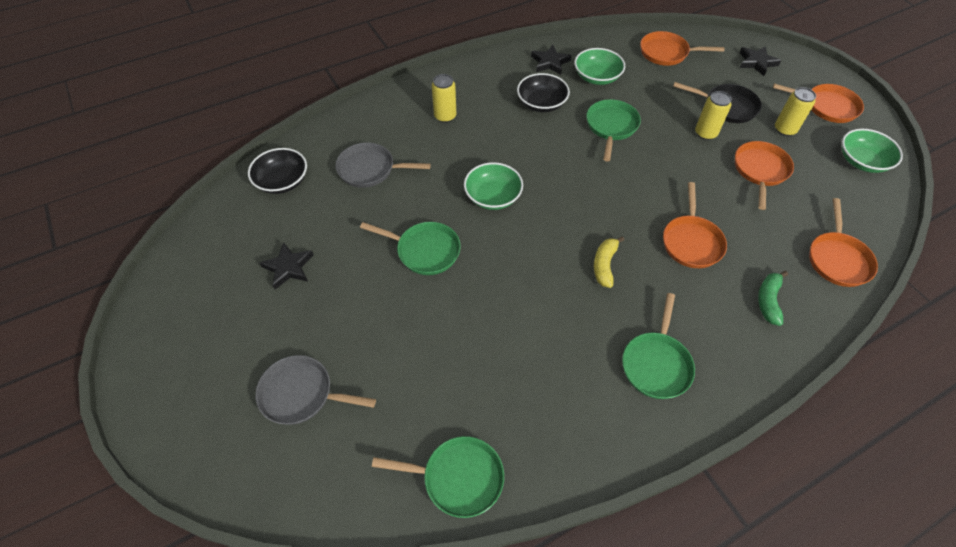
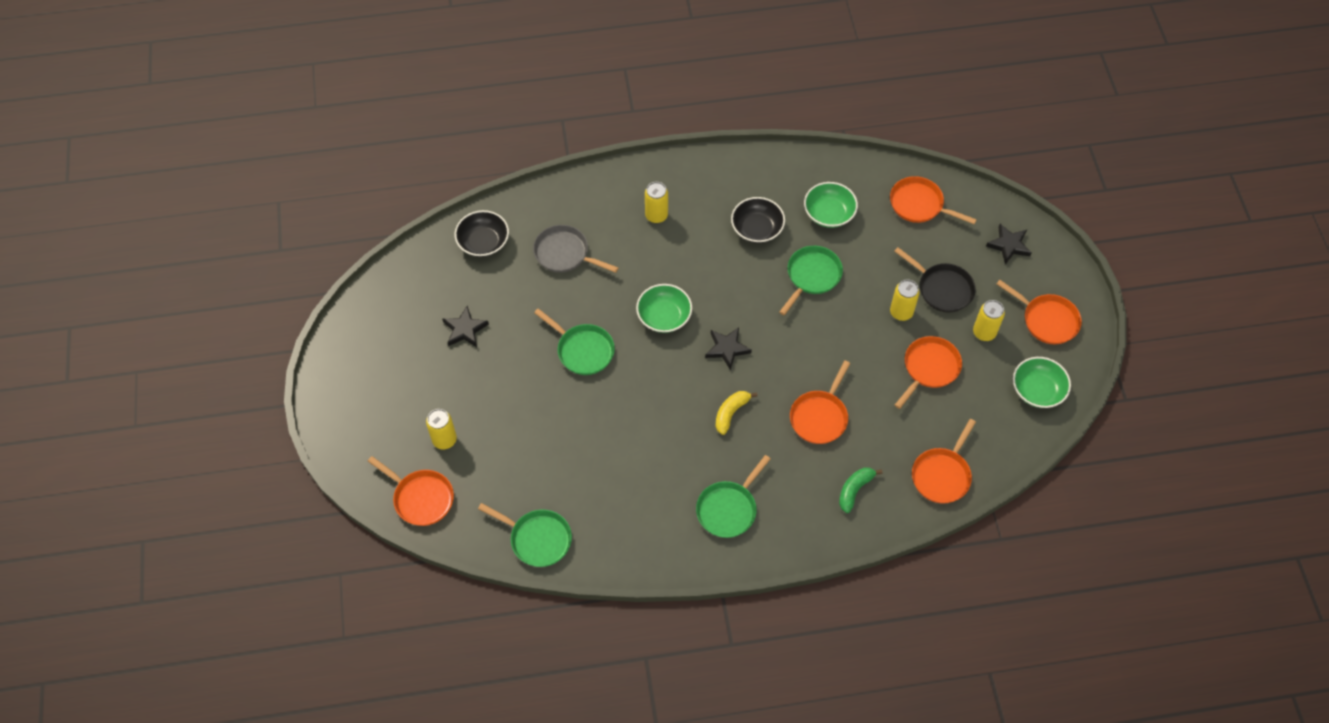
camera: 20 degrees right, 5 degrees up
grey pan [255,355,376,425] -> yellow can [426,409,457,450]
black star [531,45,572,75] -> black star moved to [705,327,752,370]
none -> orange pan [368,456,454,526]

